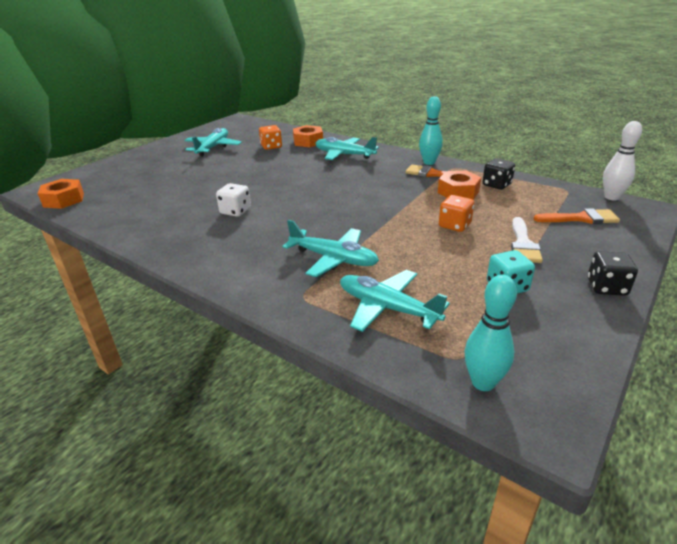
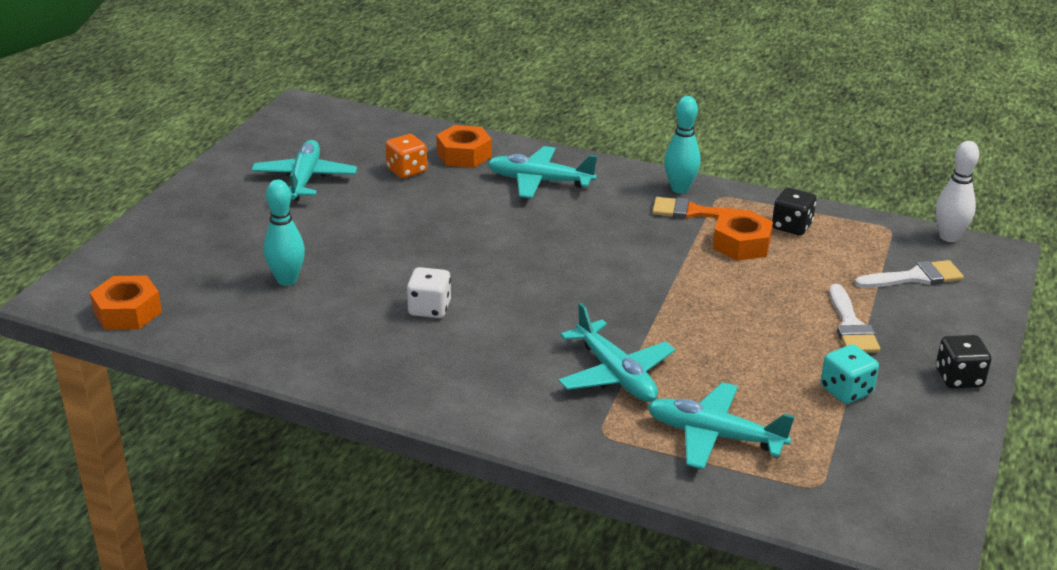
camera: 15 degrees left, 0 degrees up
turquoise plane [282,220,379,277] -> turquoise plane turned 45 degrees clockwise [559,303,675,402]
orange dice [439,195,474,232] -> none
turquoise bowling pin [465,275,517,391] -> turquoise bowling pin moved to [264,180,305,286]
orange brush [534,208,620,224] -> white brush [855,260,964,288]

